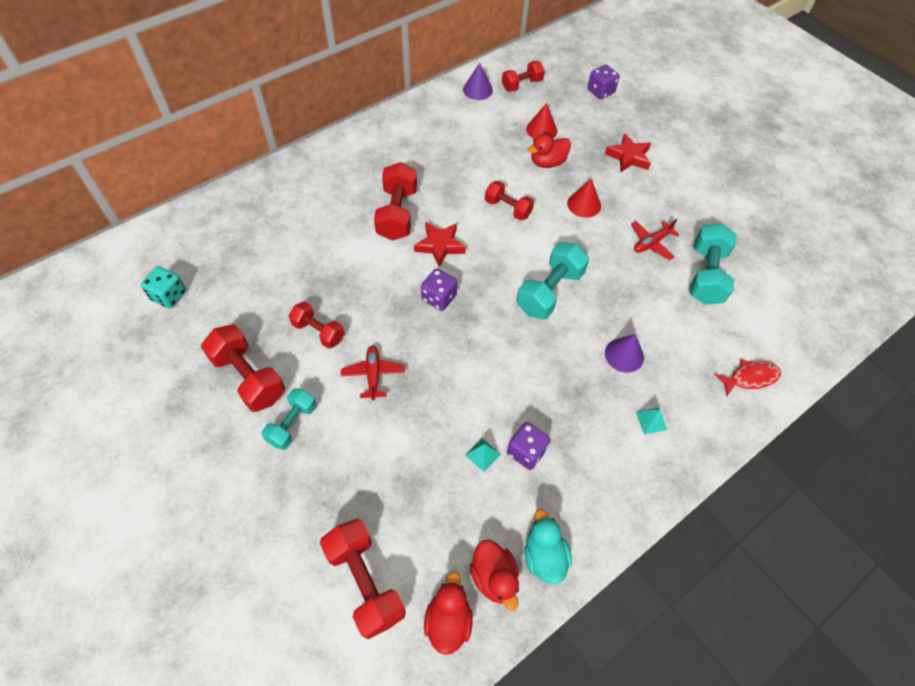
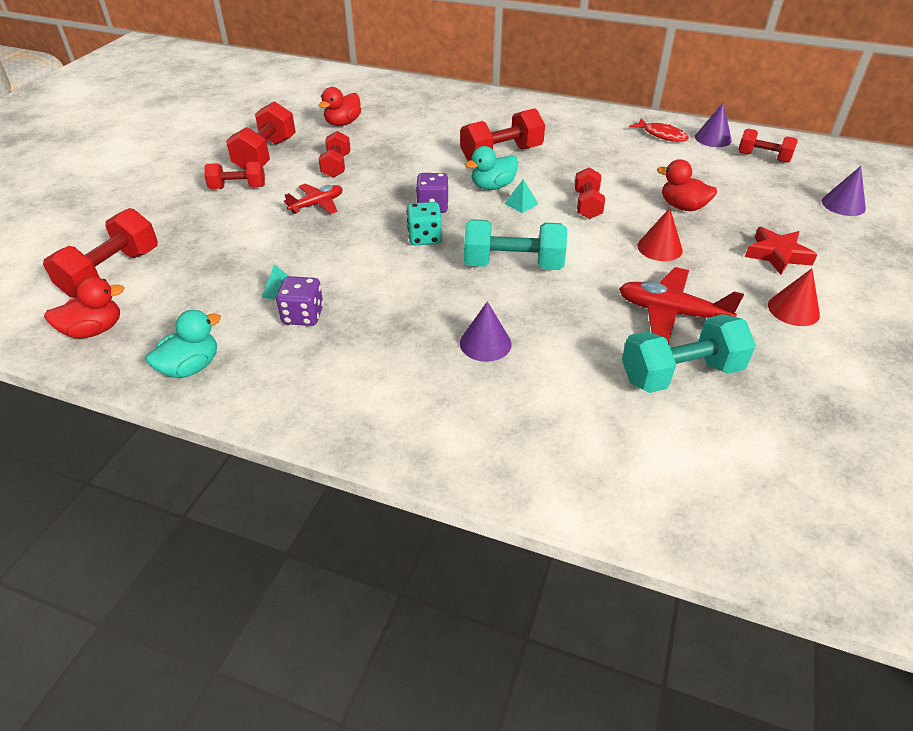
camera: 60 degrees right, 15 degrees down
turquoise dice [140,266,186,308] -> turquoise dice moved to [407,202,442,245]
turquoise dumbbell [262,388,316,450] -> red dumbbell [204,162,265,189]
red star [414,222,466,267] -> turquoise duck [465,146,518,190]
red duck [470,540,519,611] -> red duck moved to [319,87,361,126]
red cone [526,103,557,139] -> red cone moved to [768,268,820,326]
purple dice [587,65,620,99] -> purple cone [822,166,866,216]
red plane [631,219,680,260] -> red plane [619,267,744,343], size x1.52
turquoise pyramid [636,408,667,434] -> turquoise pyramid moved to [504,179,538,213]
red fish [715,359,781,396] -> red fish moved to [629,119,689,142]

